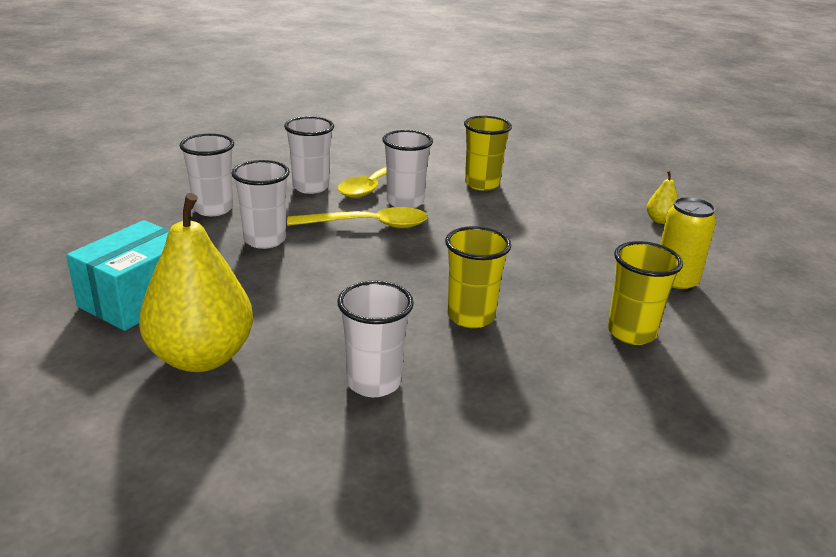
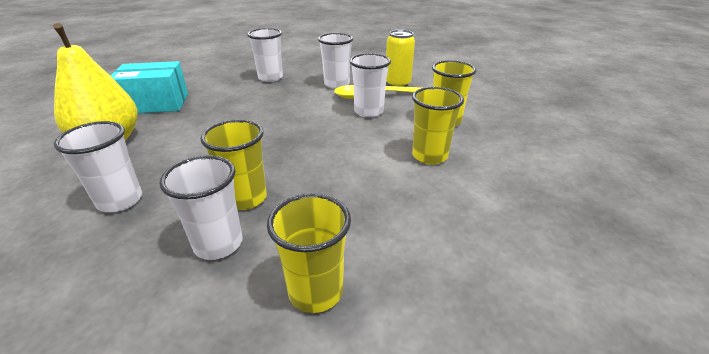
camera: 50 degrees right, 5 degrees up
white cup [232,160,290,249] -> white cup moved to [159,155,243,260]
yellow spoon [287,207,428,228] -> none
yellow pear [647,171,678,224] -> none
yellow can [660,197,716,293] -> yellow can moved to [386,30,415,87]
none -> yellow cup [412,87,464,165]

